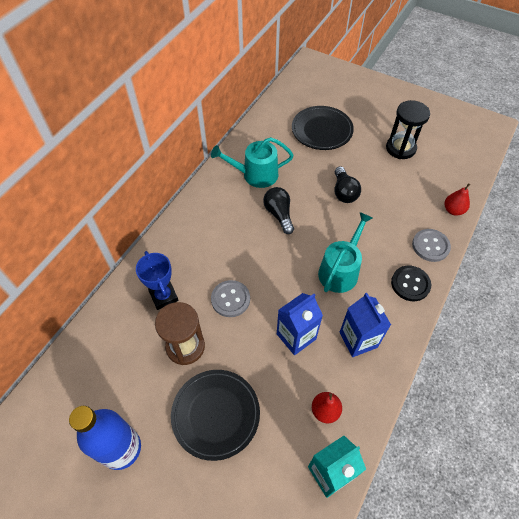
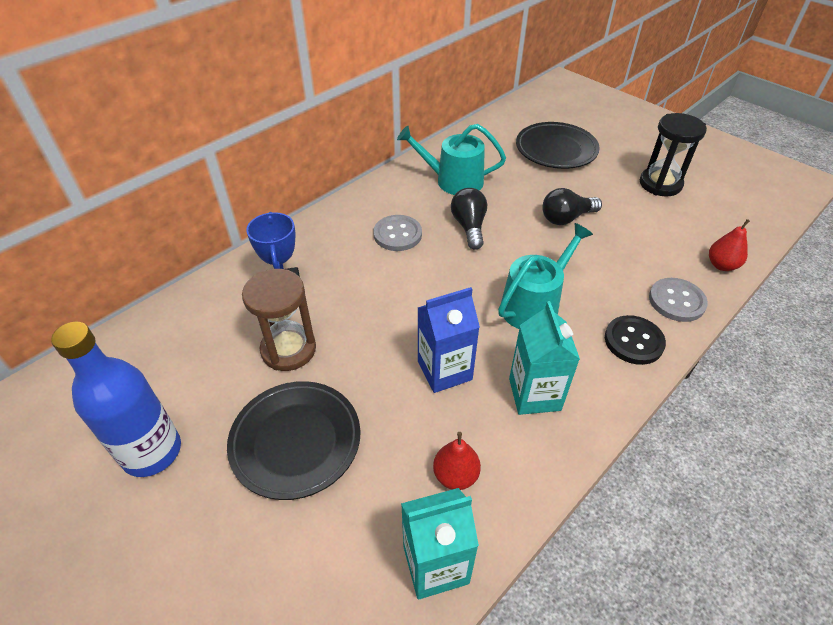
camera: 15 degrees right, 10 degrees down
grey button [211,280,250,317] -> grey button moved to [373,215,422,251]
black light bulb [334,166,361,203] -> black light bulb turned 60 degrees clockwise [542,188,602,225]
blue carton [340,293,391,357] -> turquoise carton [509,301,580,415]

